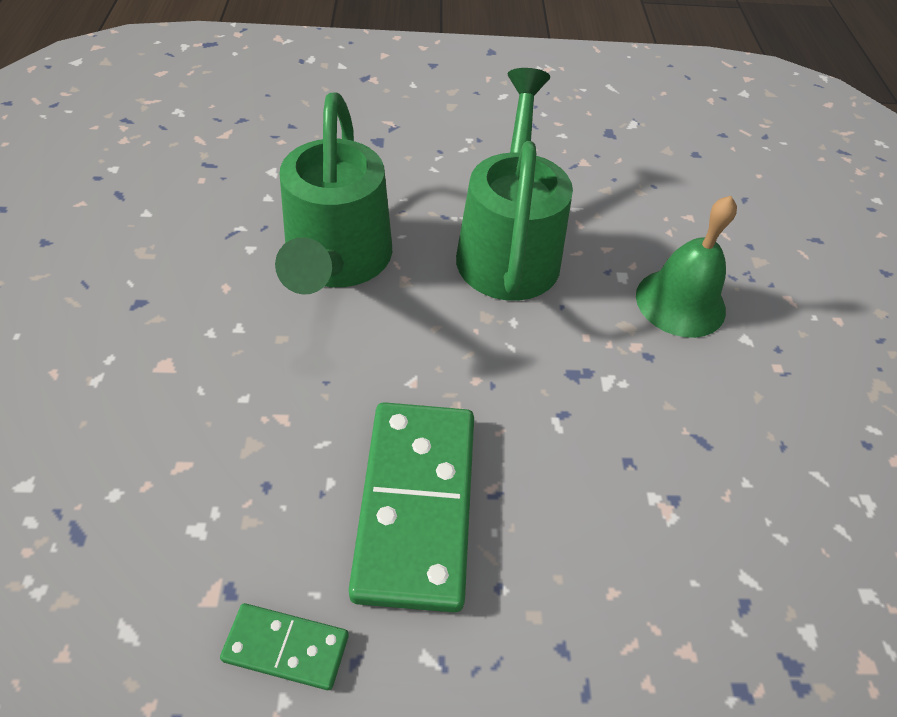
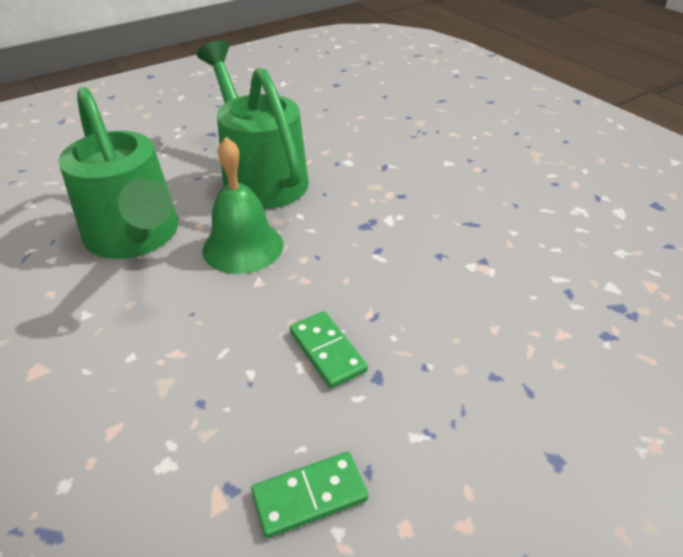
camera: 30 degrees left, 10 degrees down
green domino [349,402,474,613] -> green domino [289,311,368,389], size x0.48
green bell [636,196,737,338] -> green bell moved to [203,137,284,274]

